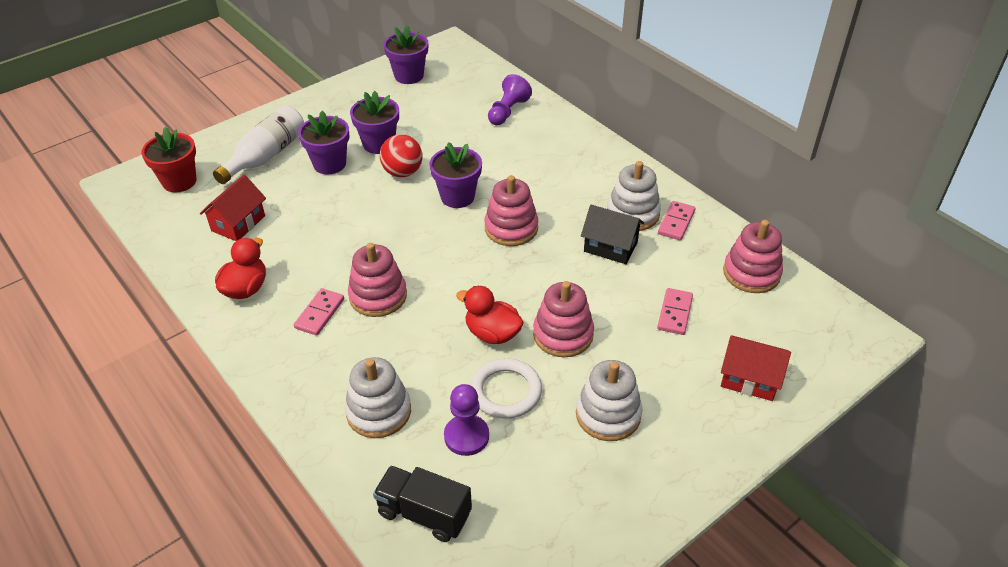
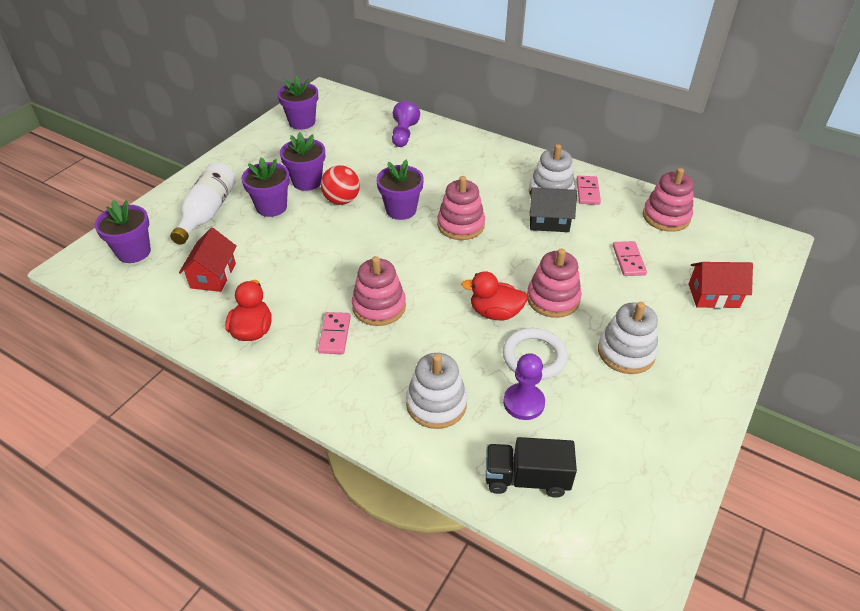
camera: 20 degrees left, 0 degrees up
red flower pot [141,127,196,192] -> purple flower pot [94,200,151,263]

